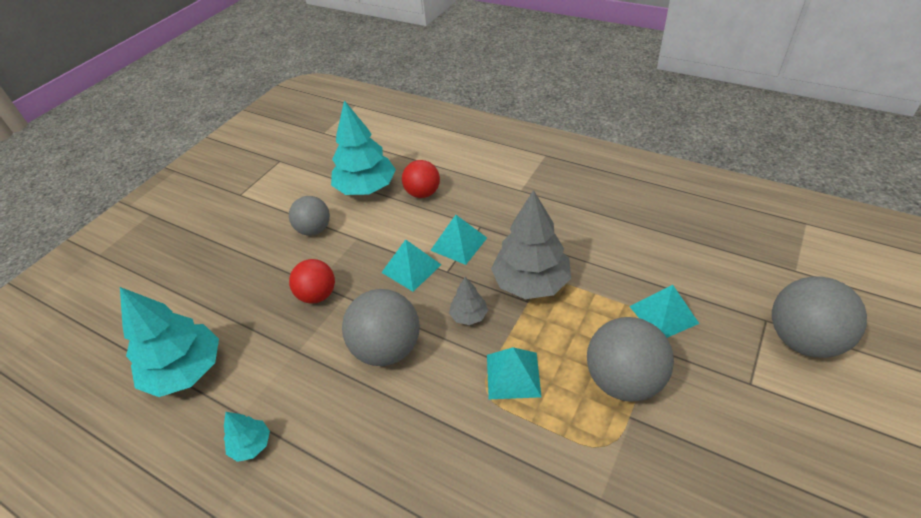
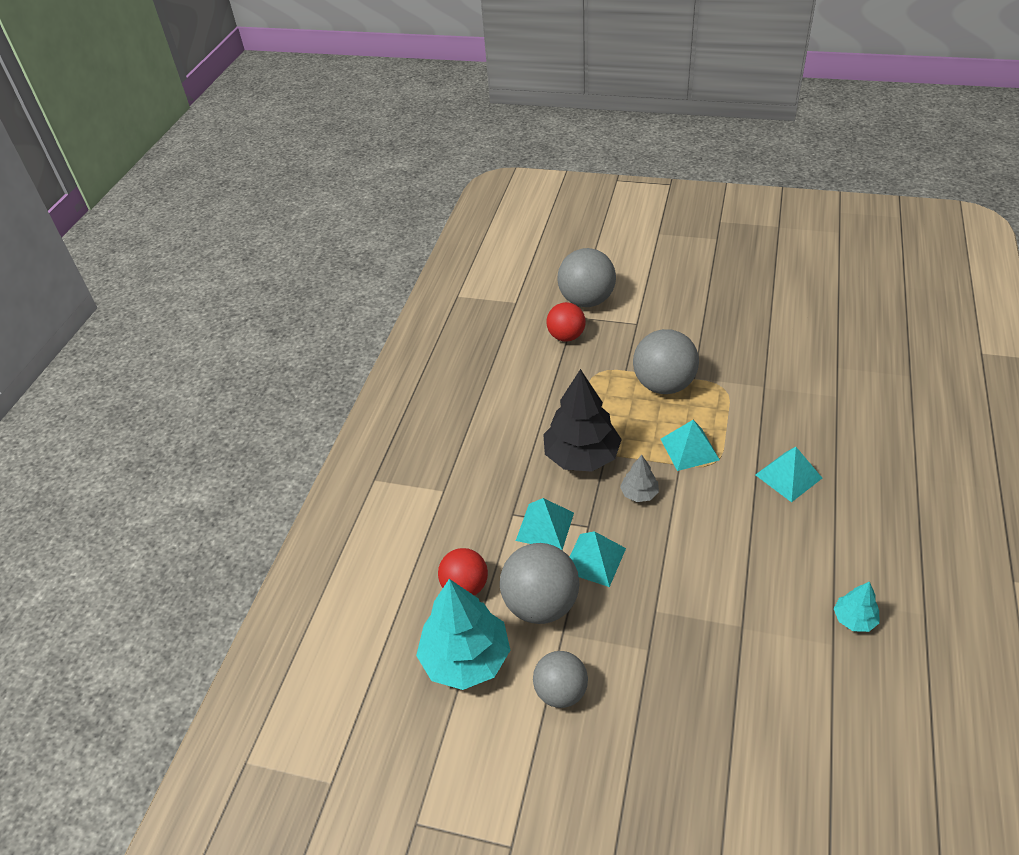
camera: 105 degrees left, 0 degrees up
turquoise tree [120,287,219,397] -> none
red ball [289,259,335,304] -> red ball moved to [546,302,586,342]
grey ball [342,289,420,366] -> grey ball moved to [500,543,580,624]
grey tree [491,190,571,299] -> black tree [543,369,622,472]
turquoise pyramid [629,285,699,338] -> turquoise pyramid moved to [755,447,822,502]

